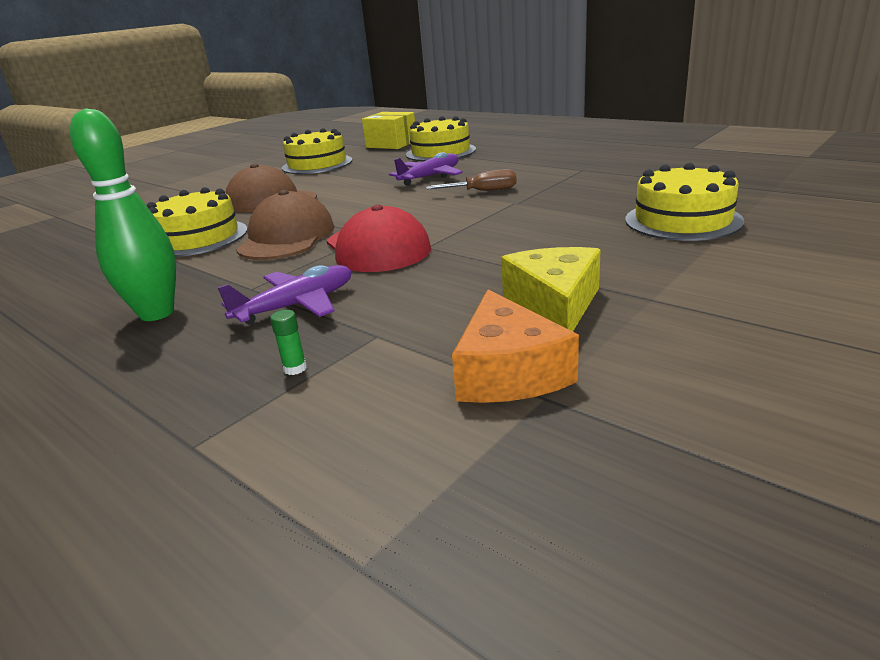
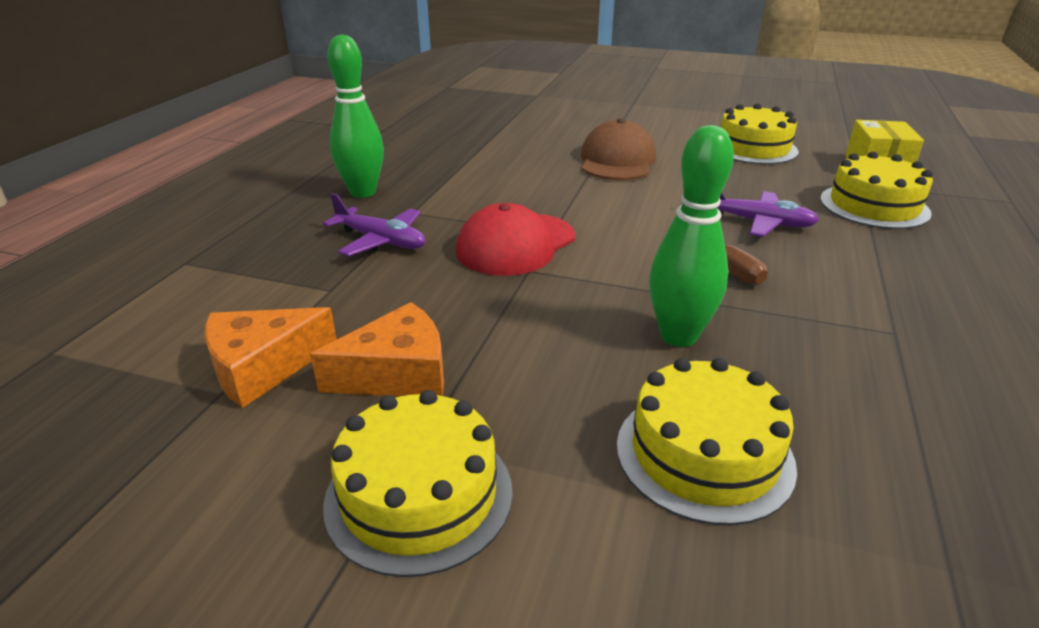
camera: 65 degrees right, 5 degrees up
yellow cake [146,187,247,257] -> yellow cake moved to [323,390,513,577]
brown cap [236,190,335,260] -> none
green glue stick [270,310,307,375] -> none
yellow cheese [501,247,601,331] -> orange cheese [310,302,444,397]
none -> green bowling pin [649,125,734,347]

